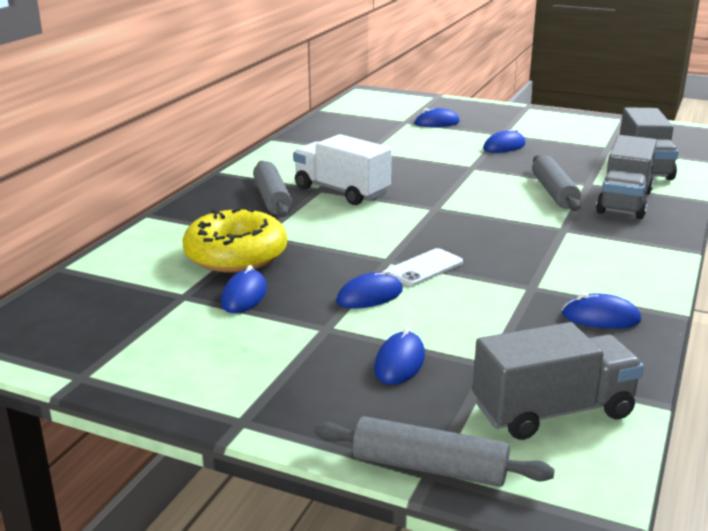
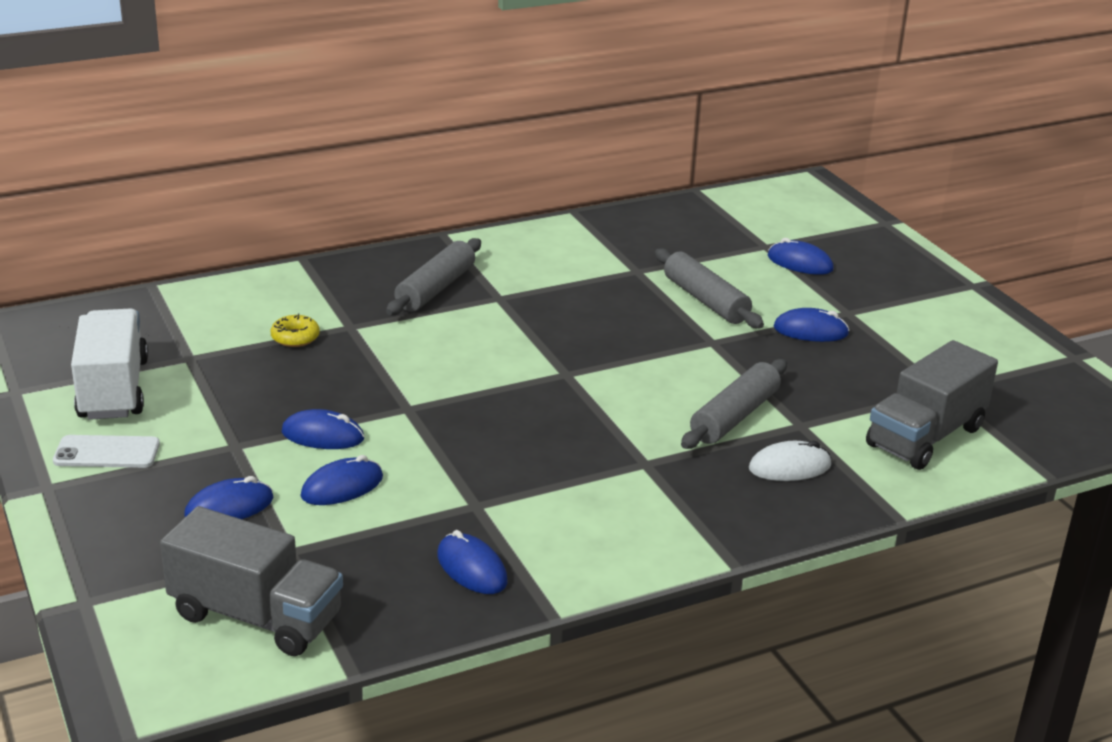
camera: 40 degrees right, 5 degrees up
yellow donut [182,208,287,273] -> yellow donut [271,314,320,347], size x0.41
blue mouse [221,265,267,313] -> blue mouse moved to [300,455,383,505]
white truck [293,134,392,205] -> white truck moved to [71,308,148,420]
grey rolling pin [314,416,555,487] -> grey rolling pin moved to [655,248,764,328]
white phone [387,248,463,286] -> white phone moved to [53,435,160,468]
grey truck [596,135,657,219] -> white mouse [749,441,831,481]

